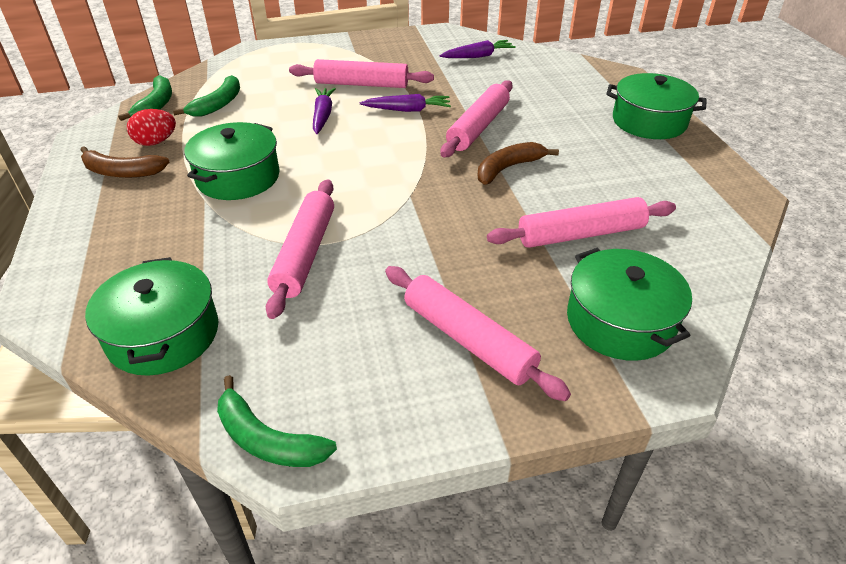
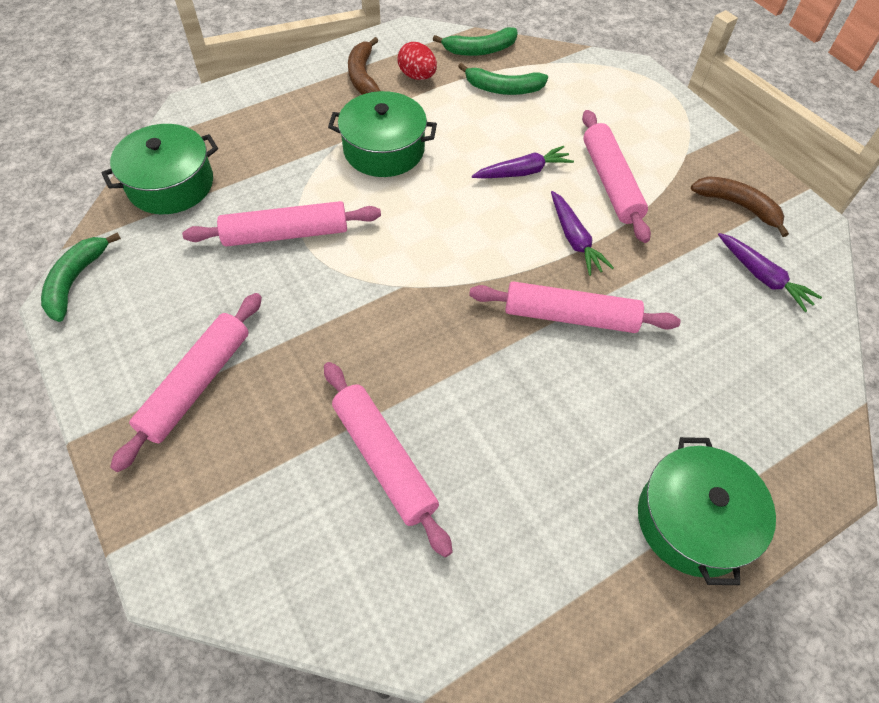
camera: 70 degrees right, 15 degrees up
brown banana [478,142,559,185] -> brown banana moved to [691,176,789,237]
green pot [567,248,692,361] -> none

